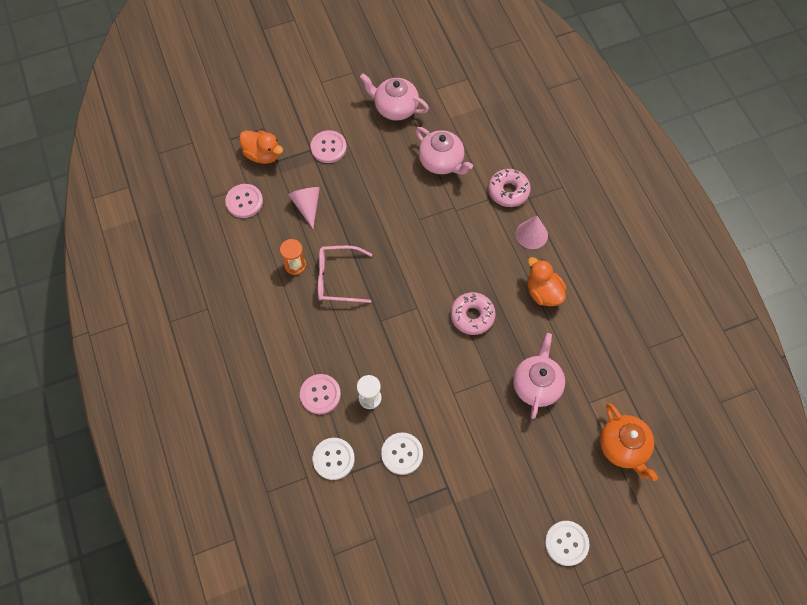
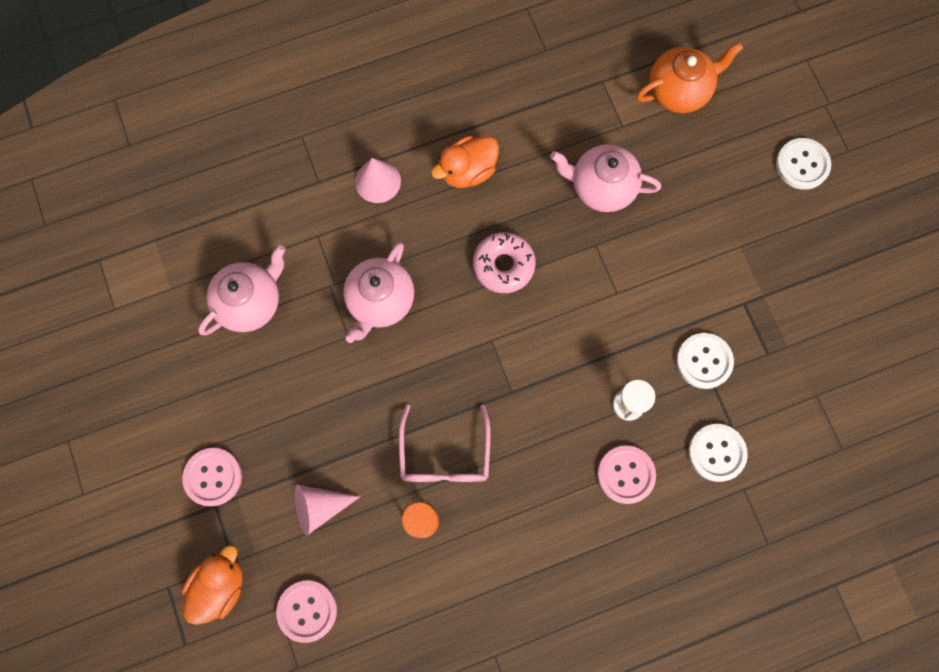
camera: 90 degrees left, 10 degrees up
pink teapot [360,73,429,121] -> pink teapot moved to [343,242,414,343]
pink donut [488,169,530,207] -> none

